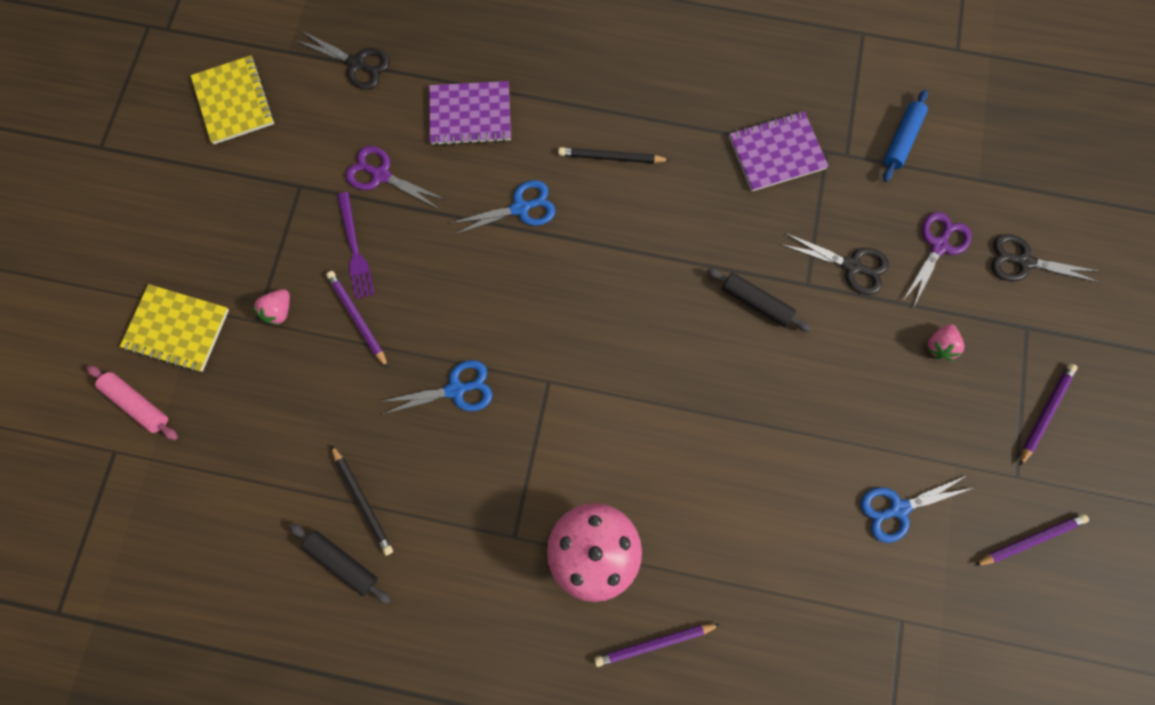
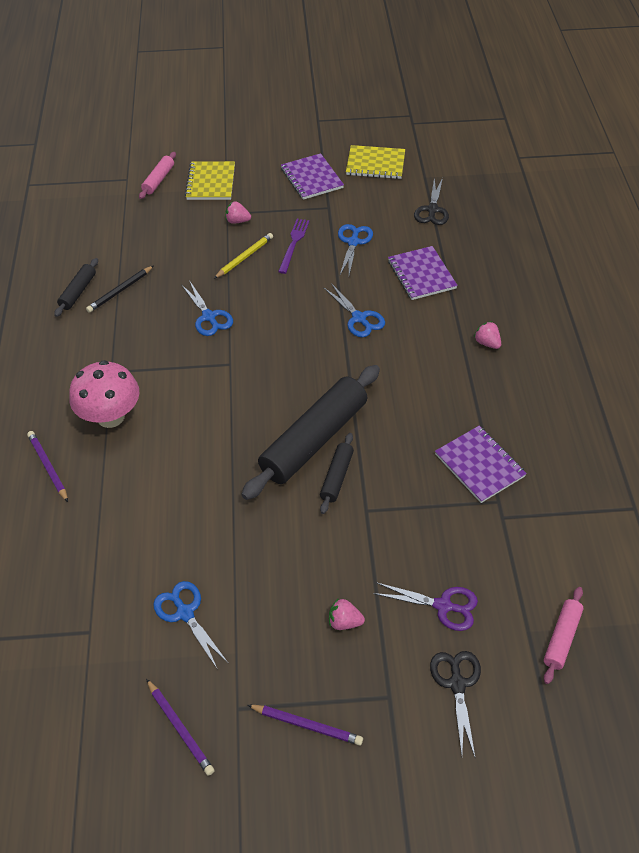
camera: 75 degrees right, 25 degrees down
yellow notebook [191,55,274,144] -> yellow notebook turned 45 degrees clockwise [346,145,405,179]
purple pencil [326,271,388,368] -> yellow pencil [214,233,273,279]
purple fork [337,192,375,299] -> purple fork turned 135 degrees clockwise [278,219,310,274]
purple scissors [346,146,446,209] -> blue scissors [338,224,373,275]
black pencil [558,147,670,163] -> none
black scissors [781,233,889,295] -> none
blue rolling pin [883,90,928,182] -> none
none -> black rolling pin [241,365,380,500]
none -> purple notebook [281,153,344,200]
none -> pink strawberry [474,321,501,349]
none -> pink rolling pin [544,587,583,684]

